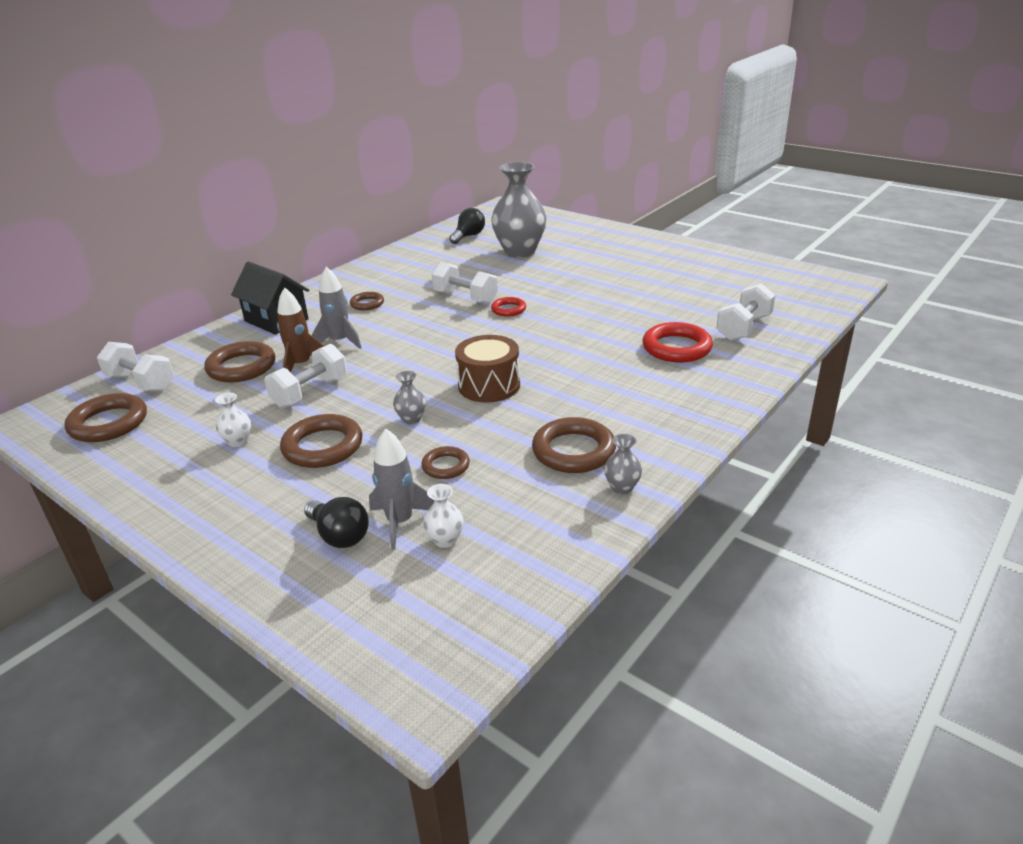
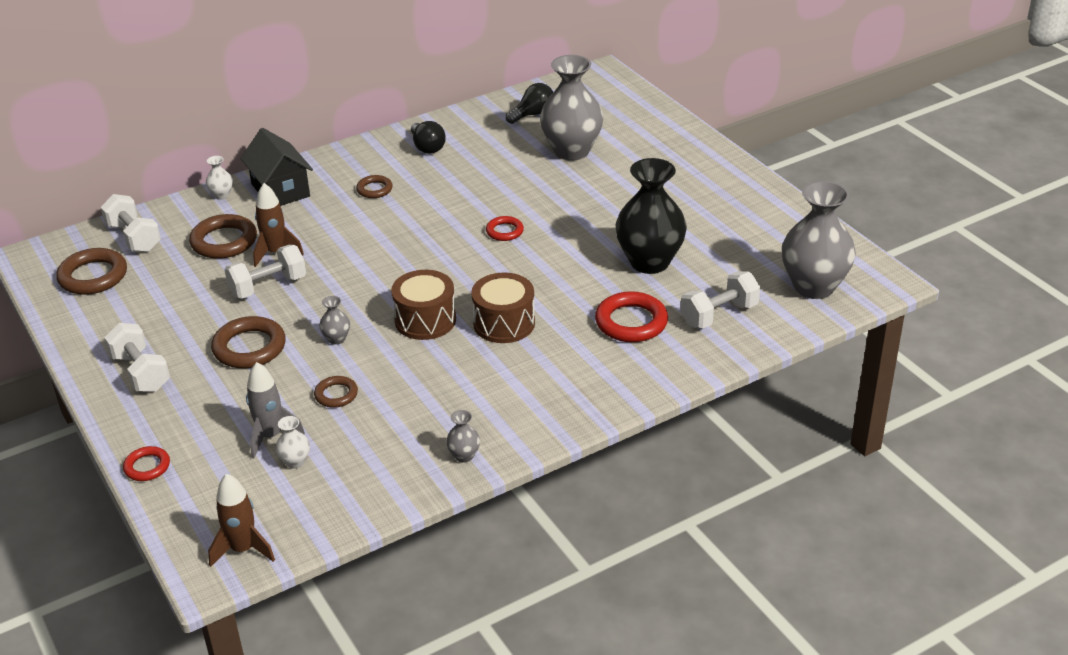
camera: 20 degrees right, 5 degrees up
white vase [215,393,251,447] -> white vase moved to [206,156,233,200]
black light bulb [304,497,369,548] -> black light bulb moved to [411,121,446,154]
grey rocket [312,267,362,349] -> none
white dumbbell [432,262,498,304] -> white dumbbell moved to [104,323,170,392]
brown ring [532,417,616,473] -> none
none -> red ring [123,446,170,481]
none -> brown rocket [208,474,275,567]
none -> brown drum [471,273,535,343]
none -> black vase [616,158,687,274]
none -> grey vase [782,181,856,299]

